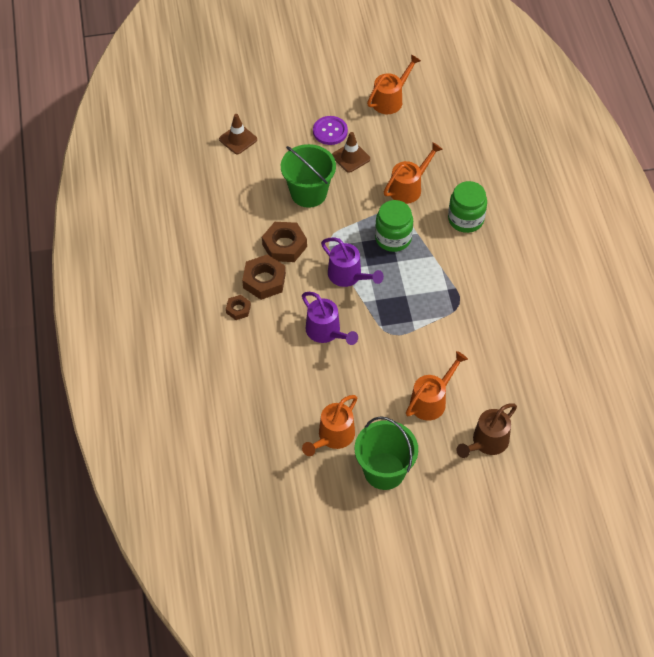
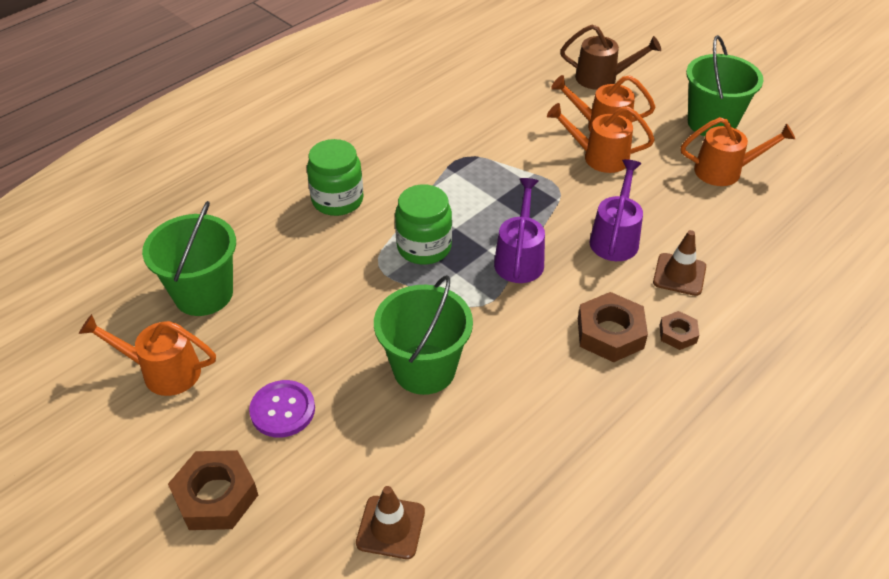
camera: 125 degrees left, 10 degrees down
brown nut [262,222,307,262] -> brown nut moved to [168,450,258,530]
brown traffic cone [332,132,370,173] -> brown traffic cone moved to [653,230,706,296]
orange watering can [384,142,443,204] -> orange watering can moved to [547,103,655,173]
none -> green bucket [142,201,236,316]

